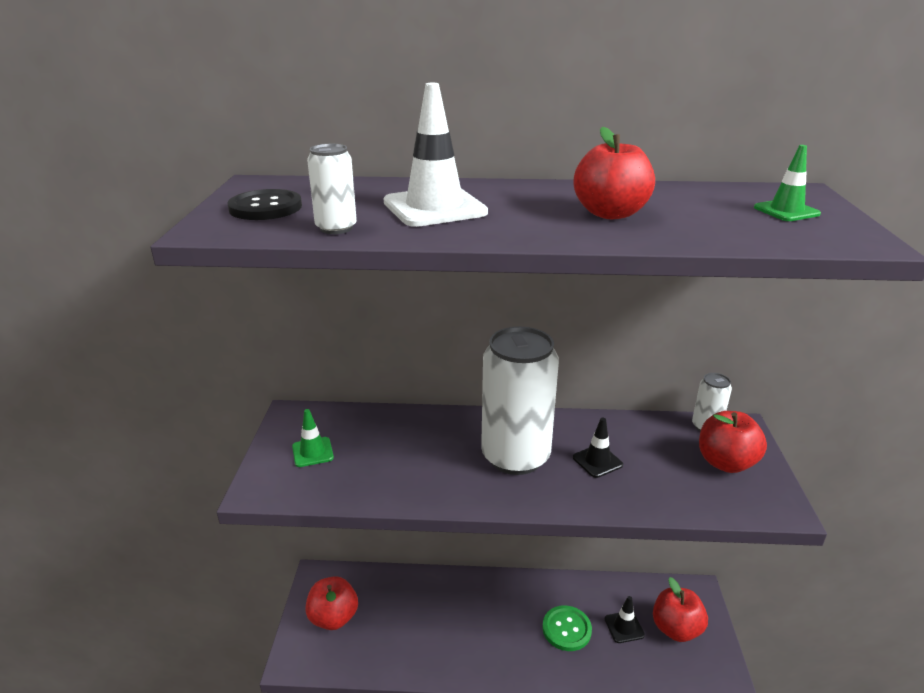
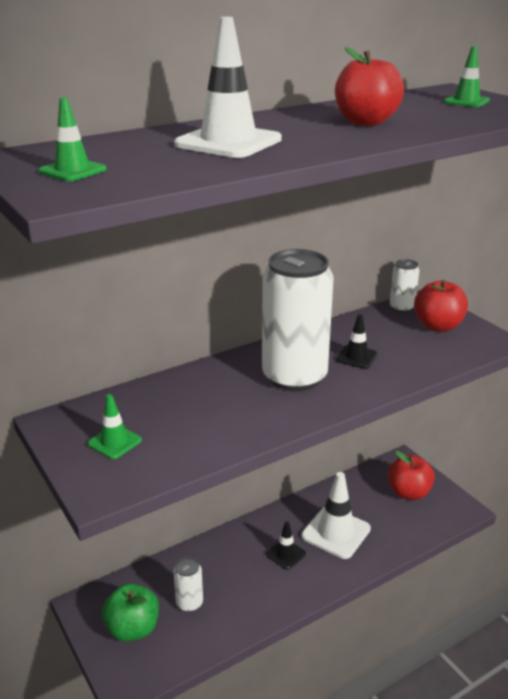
camera: 35 degrees left, 0 degrees up
black button [227,189,302,220] -> green traffic cone [38,97,107,181]
red apple [305,576,358,630] -> green apple [102,583,159,642]
white can [307,144,357,234] -> white can moved to [174,557,203,612]
green button [542,605,592,651] -> white traffic cone [301,472,371,559]
black traffic cone [605,596,645,643] -> black traffic cone moved to [266,521,306,570]

